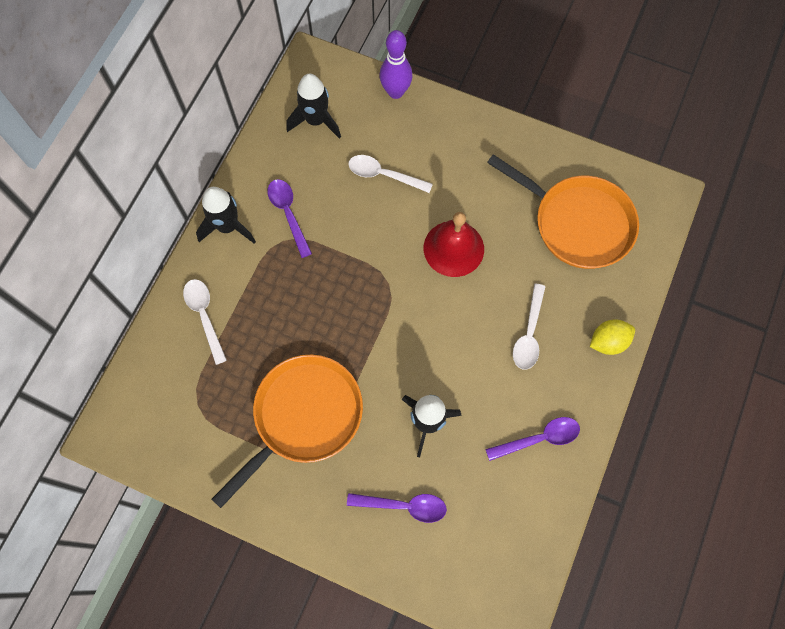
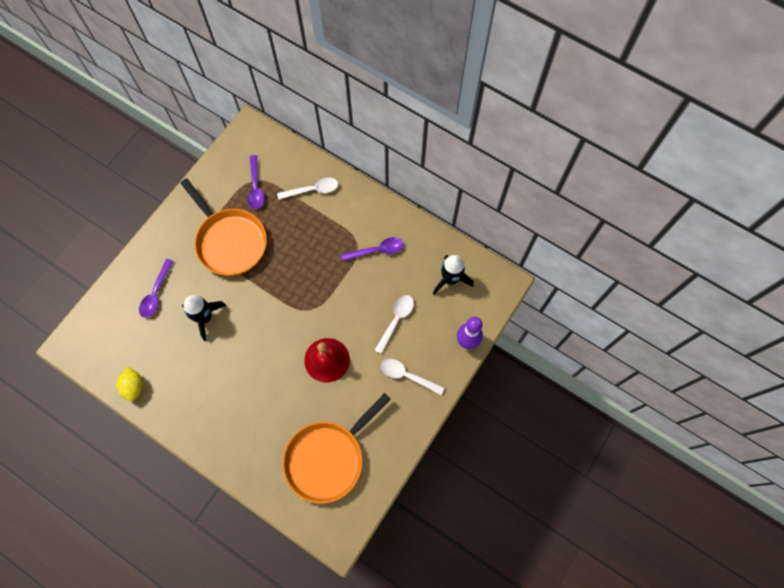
camera: 100 degrees right, 0 degrees up
black rocket [196,187,256,244] -> none
purple spoon [485,417,580,461] -> purple spoon moved to [247,155,265,209]
white spoon [513,284,546,370] -> white spoon moved to [381,359,444,395]
yellow lemon [590,319,635,355] -> yellow lemon moved to [116,367,143,402]

